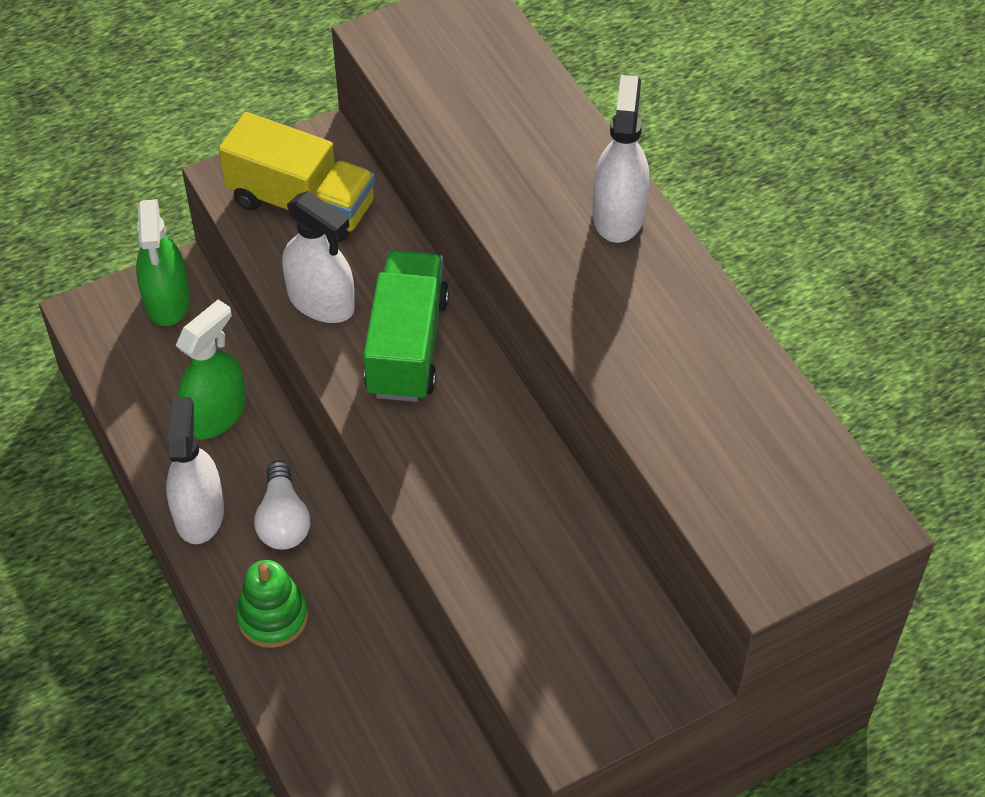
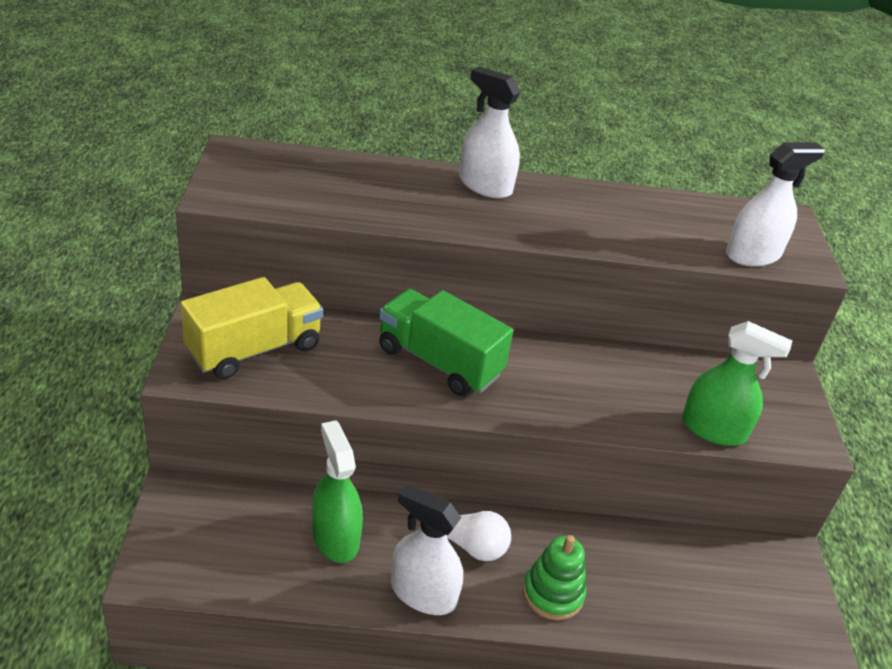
camera: 65 degrees left, 15 degrees down
green spray bottle [136,199,190,326] -> green spray bottle moved to [682,321,792,446]
white spray bottle [282,191,355,323] -> white spray bottle moved to [726,142,825,267]

